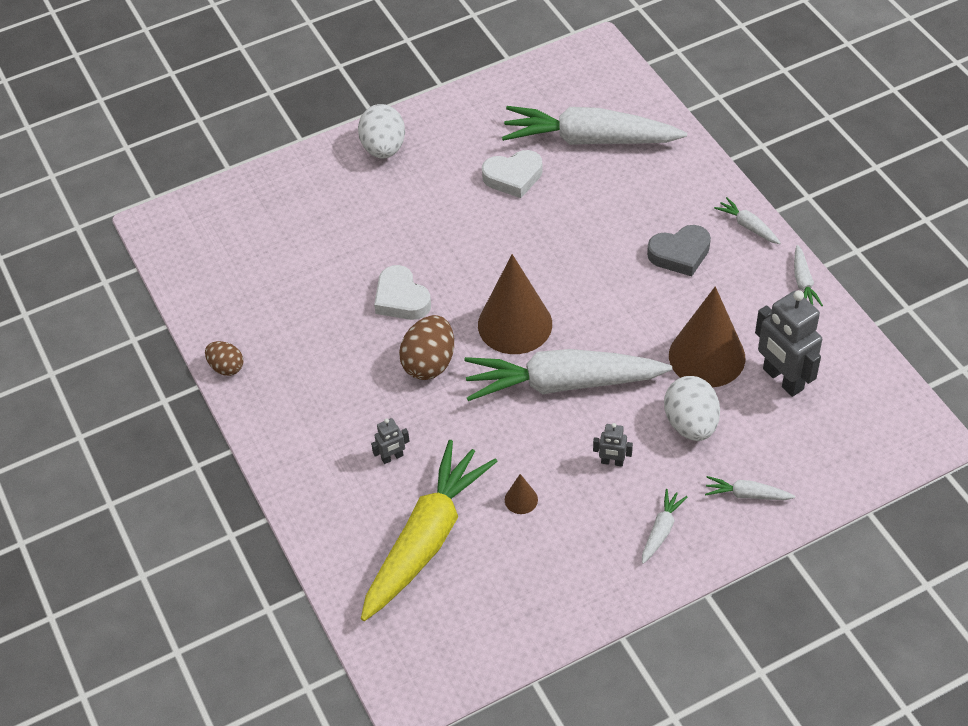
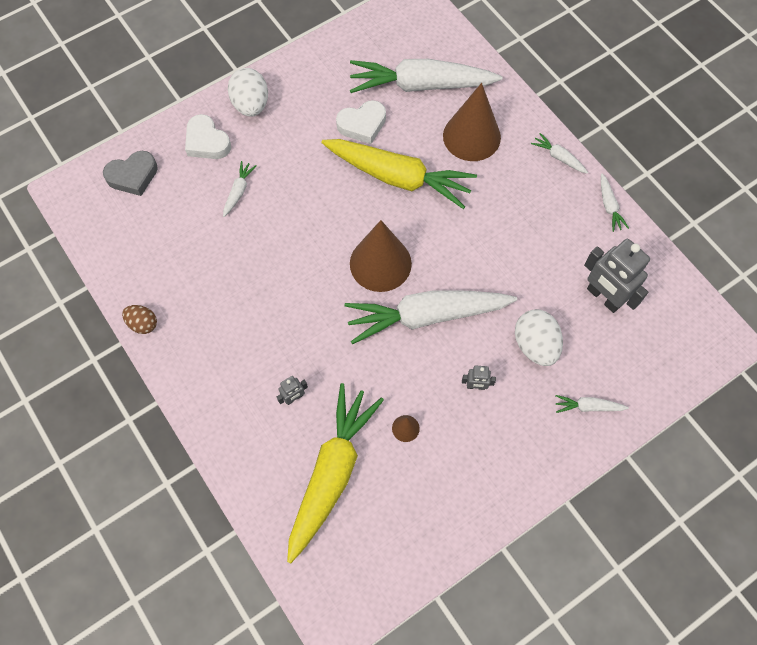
camera: 10 degrees left, 15 degrees up
white heart [374,265,431,320] -> white heart moved to [185,114,231,159]
brown egg [399,315,454,380] -> none
white carrot [642,489,687,564] -> white carrot moved to [223,161,257,217]
grey heart [647,225,711,276] -> grey heart moved to [103,151,158,196]
brown cone [669,286,745,387] -> brown cone moved to [443,83,501,161]
none -> yellow carrot [322,139,477,209]

